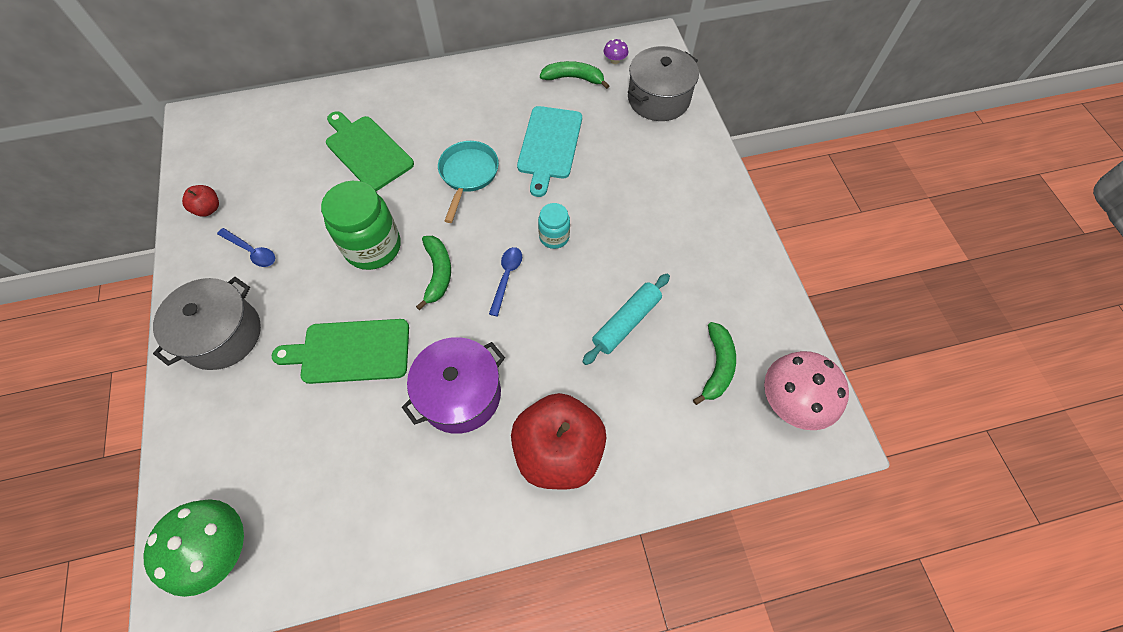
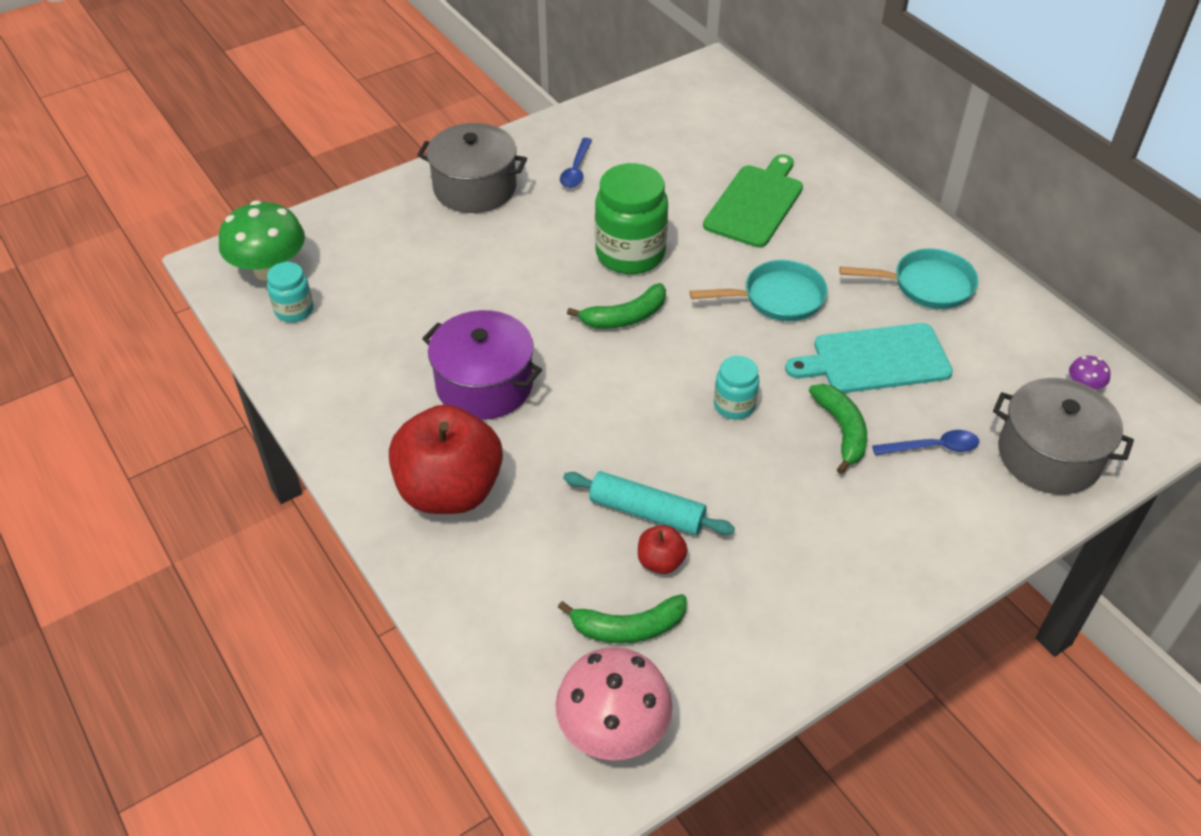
camera: 70 degrees right, 15 degrees down
red apple [182,185,219,217] -> red apple moved to [638,525,688,574]
green cutting board [272,319,409,384] -> none
blue spoon [489,247,522,316] -> blue spoon moved to [872,430,979,455]
green banana [540,61,609,89] -> green banana moved to [809,384,867,474]
none -> turquoise jar [267,262,313,322]
none -> turquoise pan [839,248,979,309]

